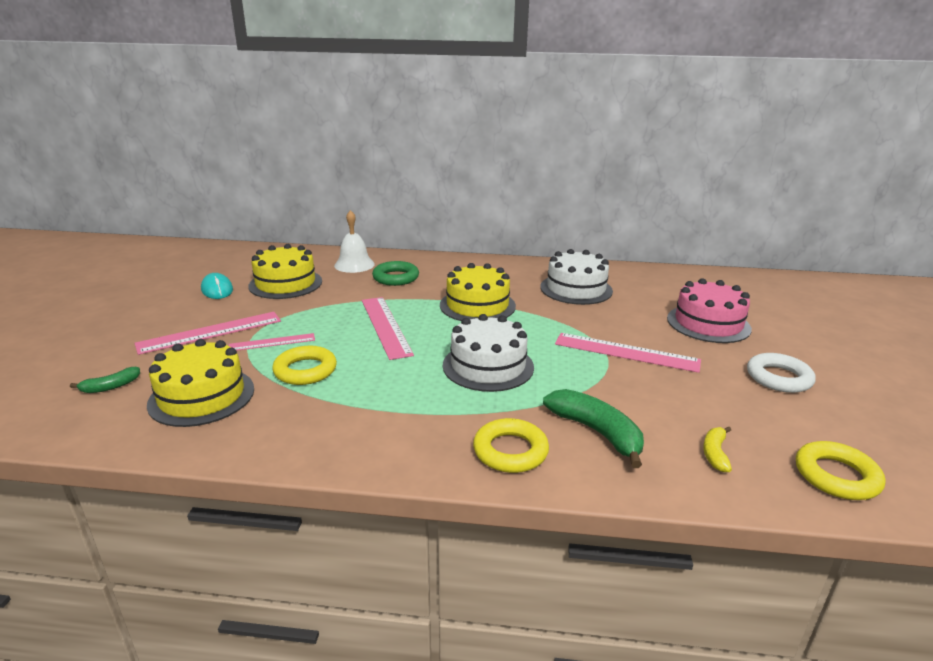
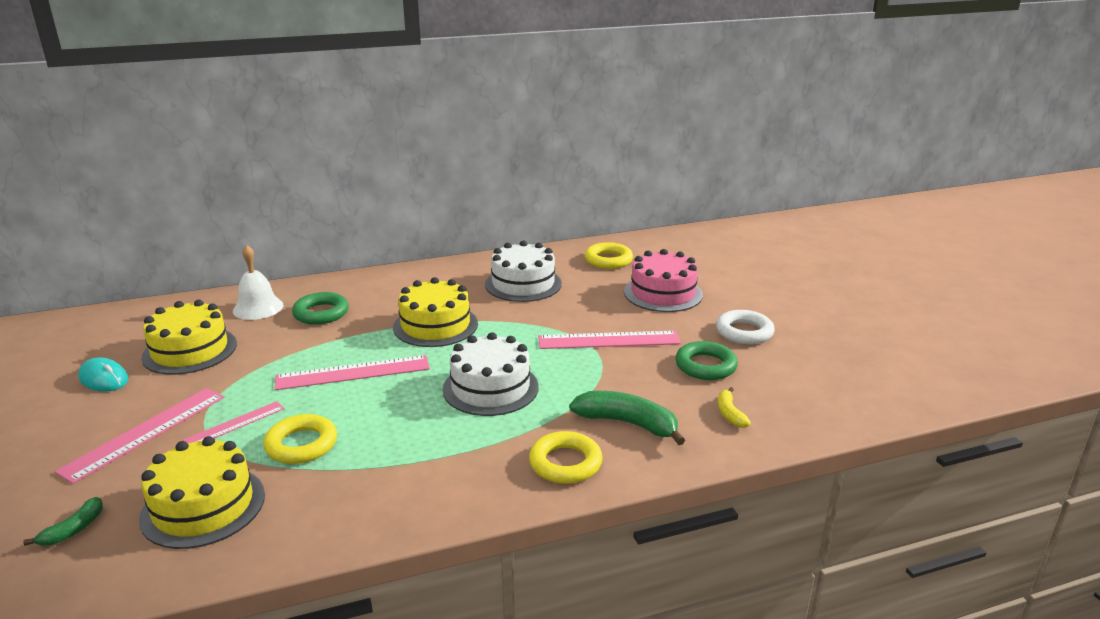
camera: 25 degrees left, 0 degrees up
pink ruler [362,297,414,360] -> pink ruler turned 60 degrees counterclockwise [275,355,430,390]
yellow ring [796,441,885,500] -> yellow ring moved to [585,242,633,269]
none -> green ring [675,341,738,380]

